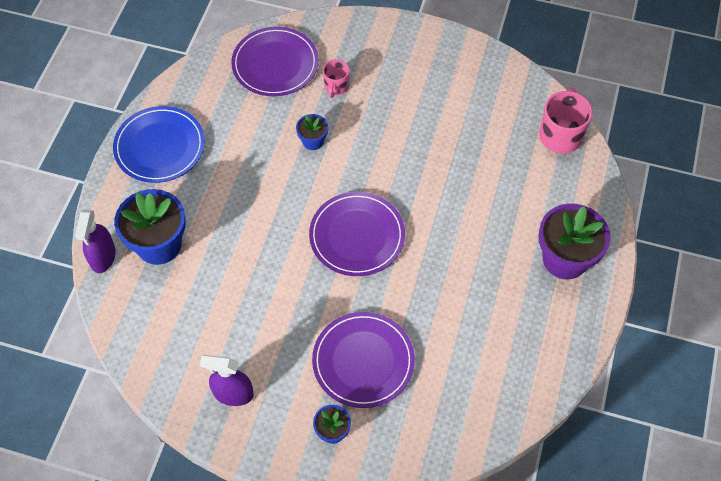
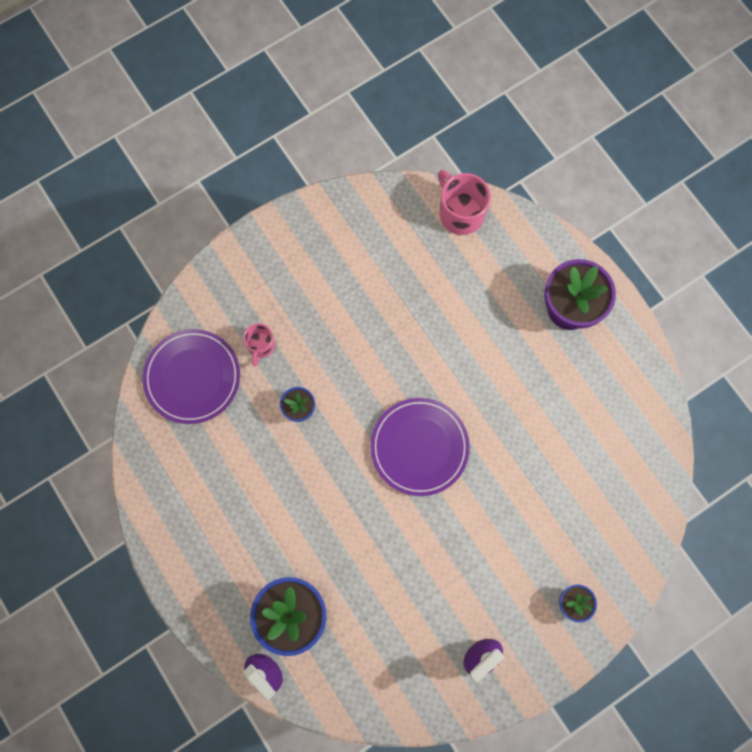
camera: 50 degrees left, 15 degrees up
blue plate [113,106,205,183] -> none
purple plate [312,312,415,408] -> none
pink mug [323,59,350,98] -> pink mug turned 45 degrees clockwise [243,323,275,366]

